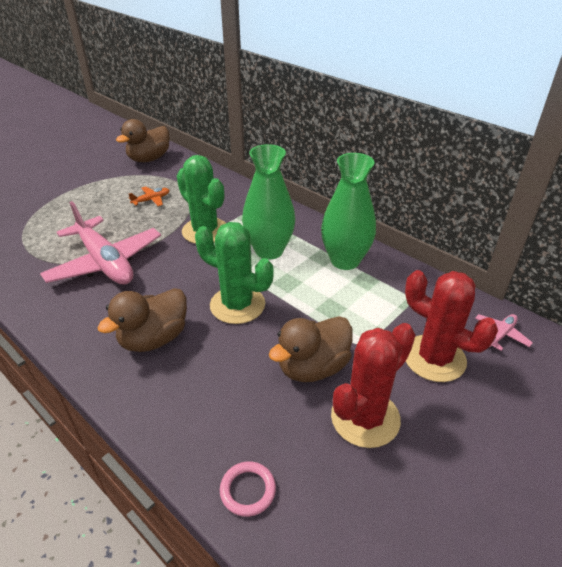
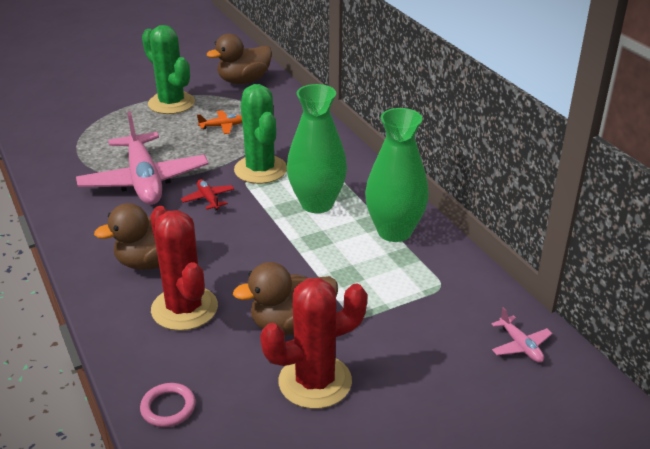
camera: 20 degrees right, 5 degrees down
green cactus [195,222,274,324] -> green cactus moved to [142,25,195,114]
red cactus [405,270,498,382] -> red cactus moved to [150,206,218,331]
pink plane [475,314,533,351] -> pink plane turned 90 degrees clockwise [492,307,553,363]
none -> red plane [181,179,234,211]

